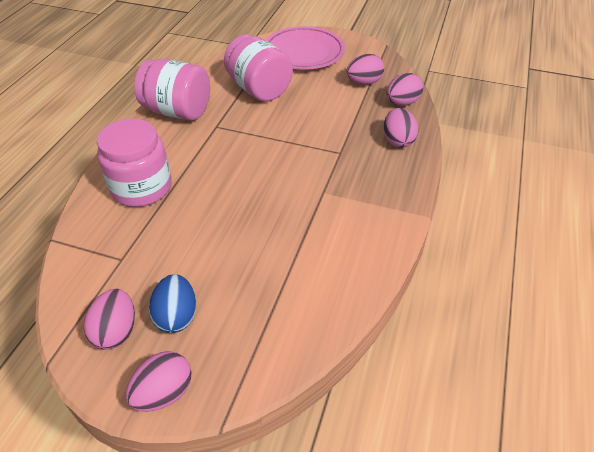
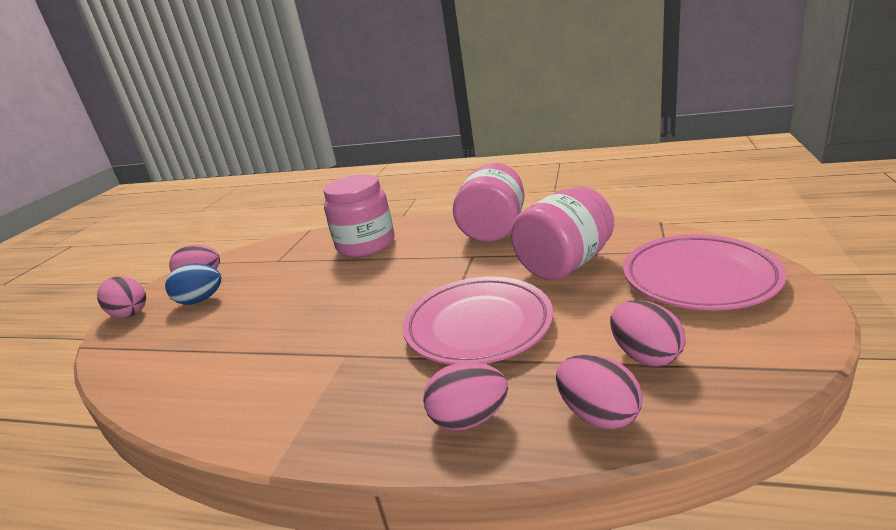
camera: 90 degrees right, 20 degrees down
none -> pink plate [402,277,553,365]

